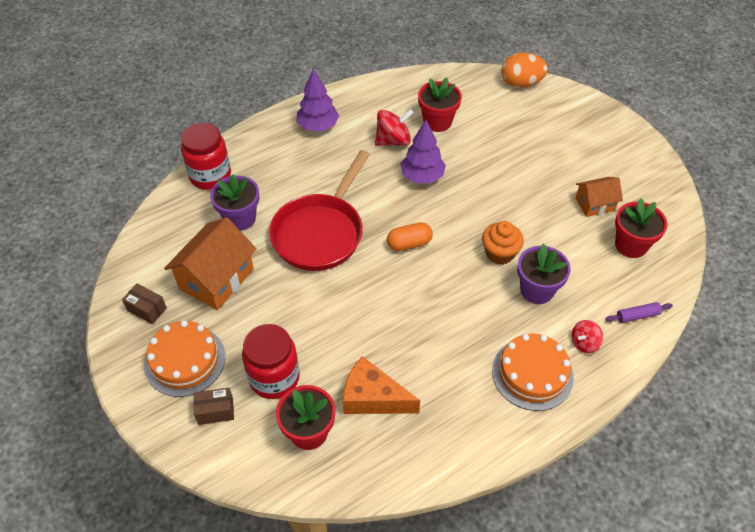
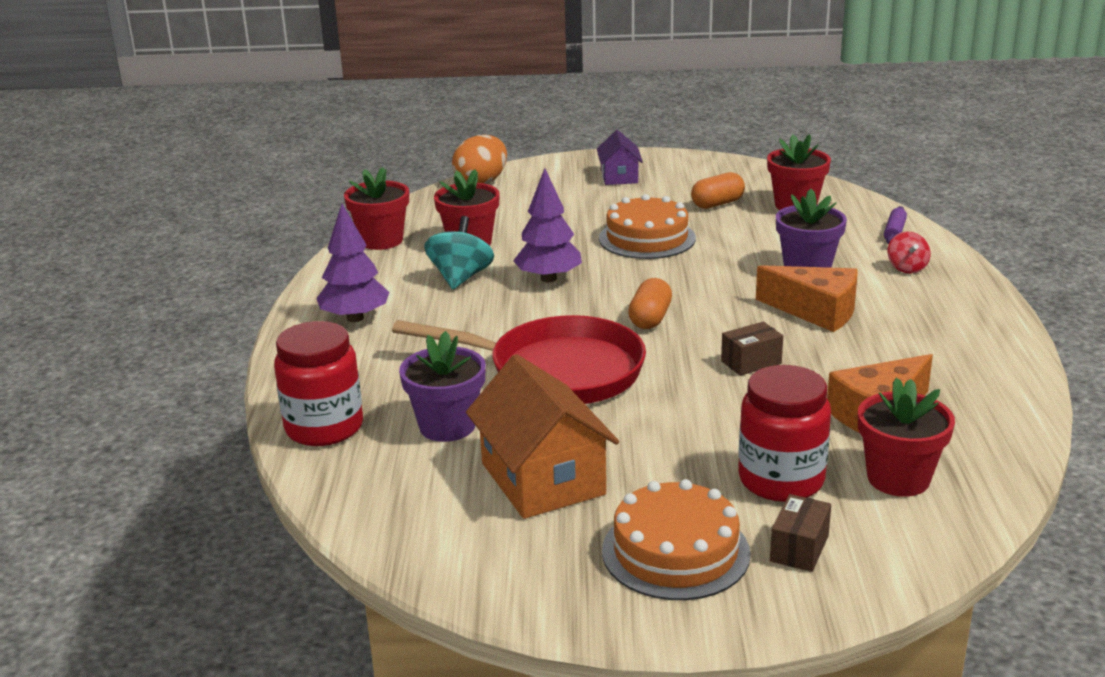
camera: 55 degrees left, 25 degrees down
brown box [122,283,167,324] -> brown box moved to [721,322,783,376]
red pan [269,150,370,271] -> red pan turned 45 degrees counterclockwise [392,315,646,404]
red spinning top [375,109,414,146] -> turquoise spinning top [424,216,494,289]
orange cupcake [482,221,524,265] -> none
orange cake [492,334,574,411] -> orange cake moved to [599,194,696,259]
orange house [575,177,623,217] -> orange capsule [691,172,745,209]
none -> red flower pot [344,167,409,250]
none -> purple house [597,130,643,185]
none -> orange cheese [756,265,858,332]

